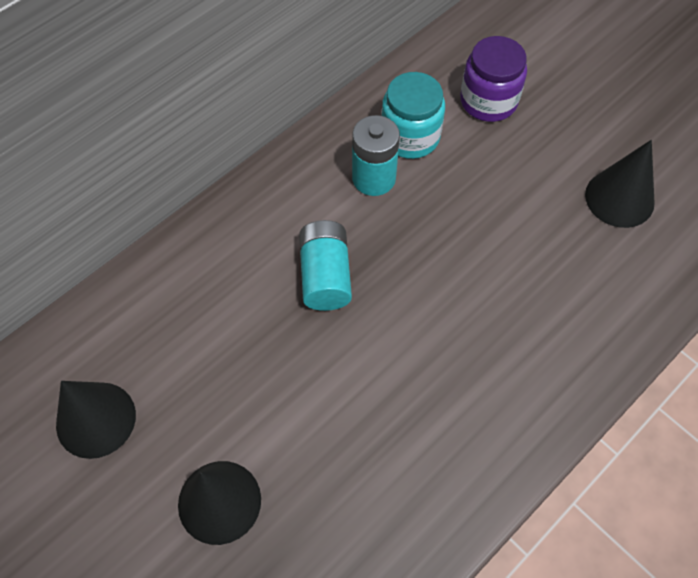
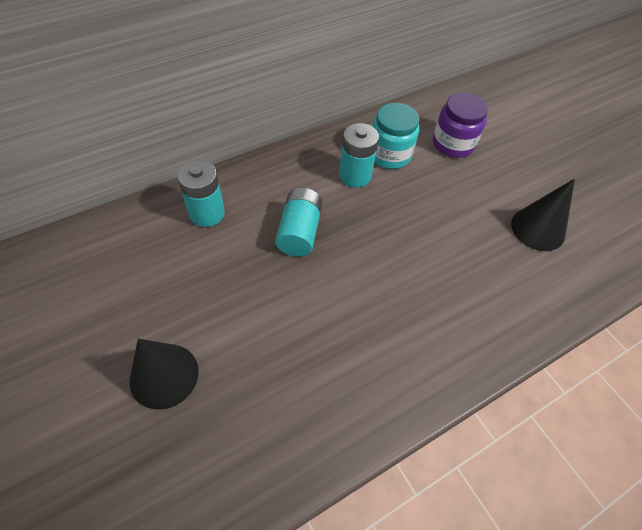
camera: 10 degrees right, 5 degrees down
black cone [56,381,136,459] -> none
none -> turquoise battery [177,160,225,227]

